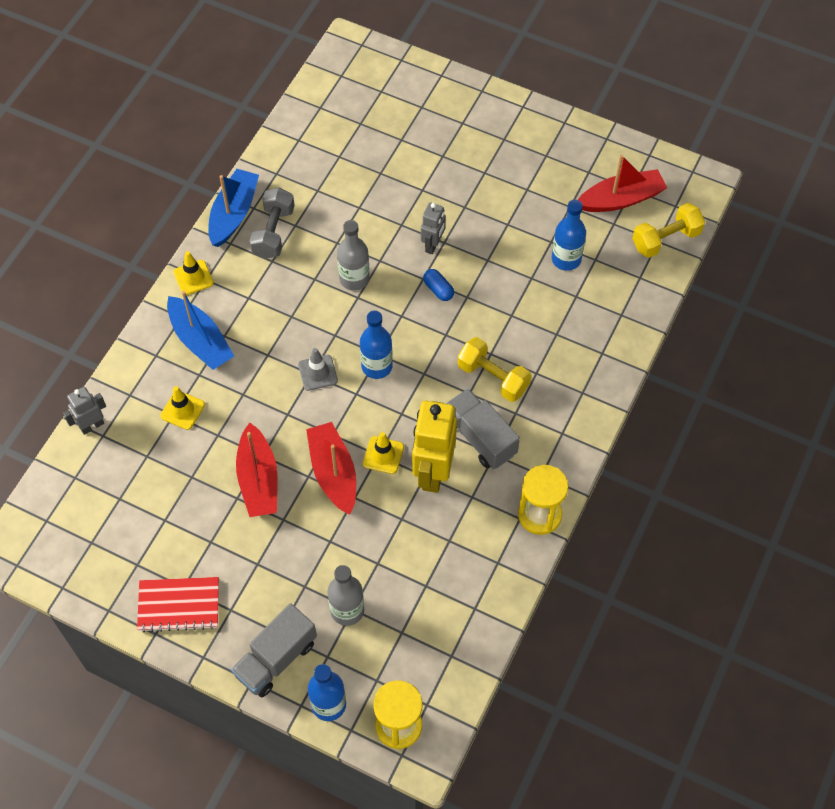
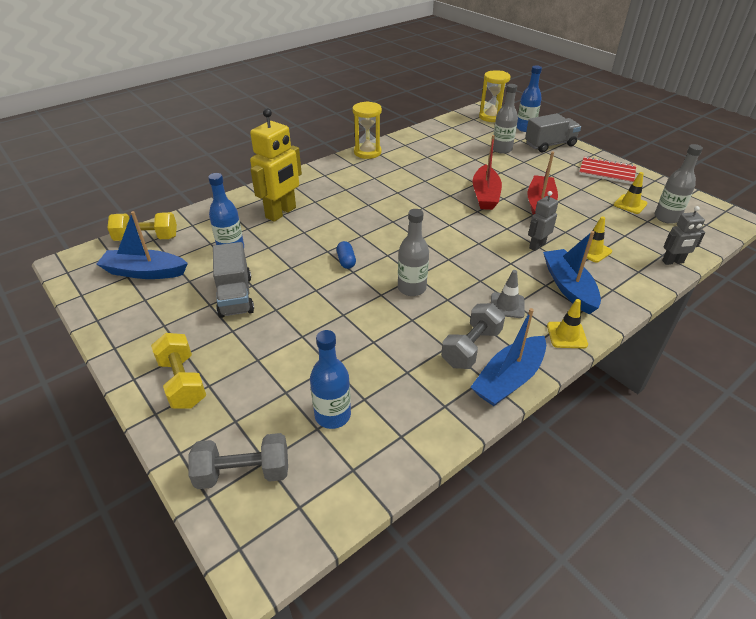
camera: 155 degrees left, 20 degrees down
grey traffic cone [298,348,338,391] -> grey traffic cone moved to [491,270,525,318]
blue bottle [360,310,393,379] -> blue bottle moved to [310,330,351,429]
yellow traffic cone [363,432,404,474] -> yellow traffic cone moved to [614,172,648,214]
yellow robot [412,401,457,493] -> yellow robot moved to [250,108,302,222]
grey robot [421,202,446,254] -> grey robot moved to [528,191,558,251]
grey truck [446,388,520,469] -> grey truck moved to [213,242,254,318]
yellow dumbbell [458,337,531,402] -> yellow dumbbell moved to [151,333,206,409]
red boat [578,155,667,212] -> blue boat [96,211,188,279]
none -> grey dumbbell [188,433,288,489]
none -> grey bottle [655,144,703,224]

